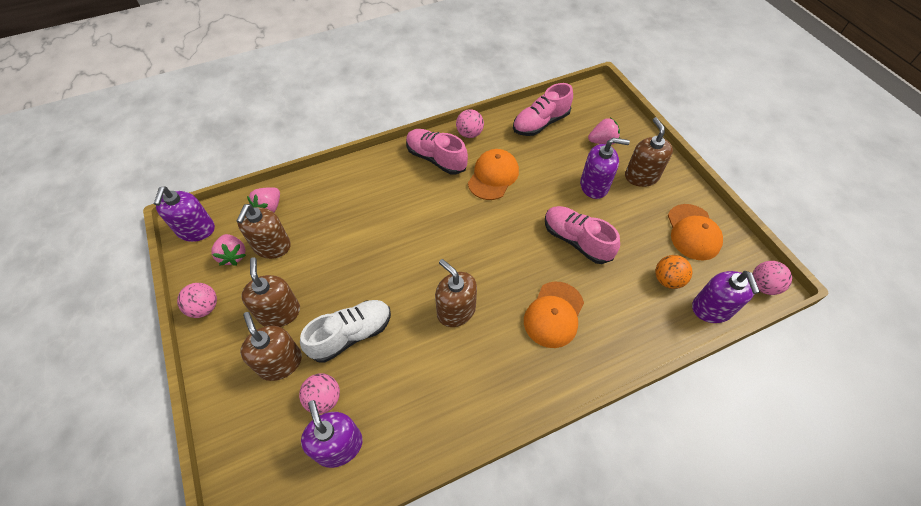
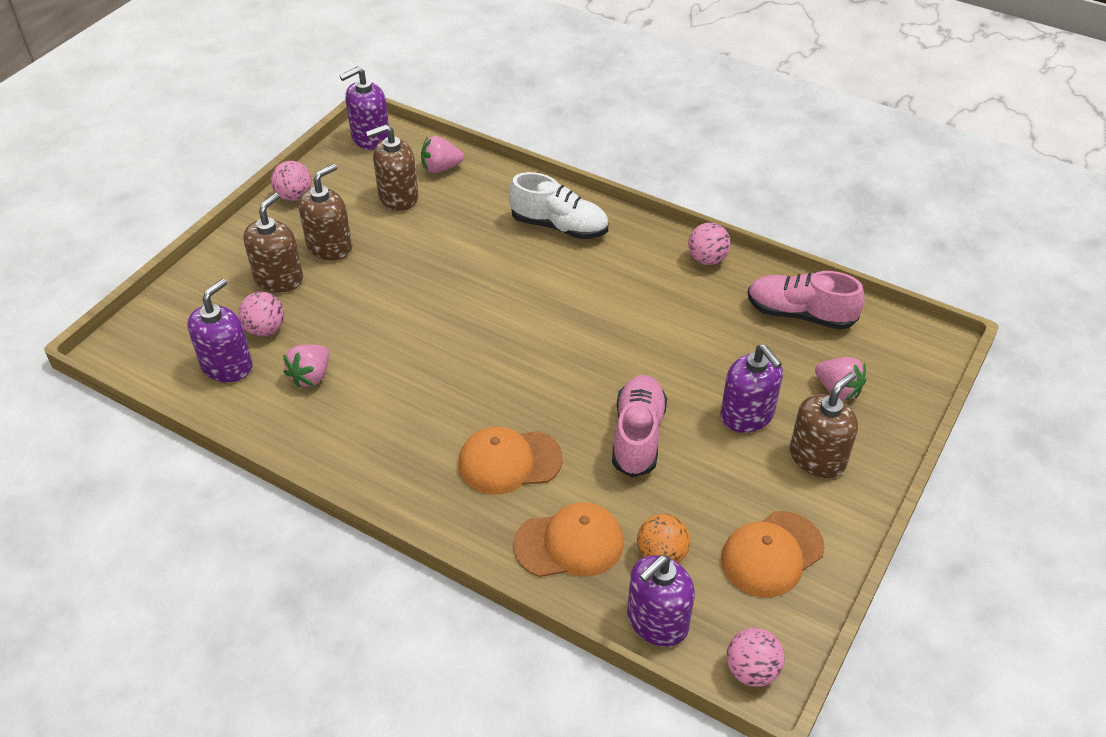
camera: 55 degrees right, 10 degrees down
pink strawberry [211,234,246,266] -> pink strawberry moved to [283,344,329,388]
white shoe [300,300,391,362] -> white shoe moved to [509,172,609,239]
pink shoe [406,129,468,175] -> none
brown soap dispenser [435,259,477,327] -> none
orange cap [468,149,519,200] -> orange cap moved to [514,502,624,577]

